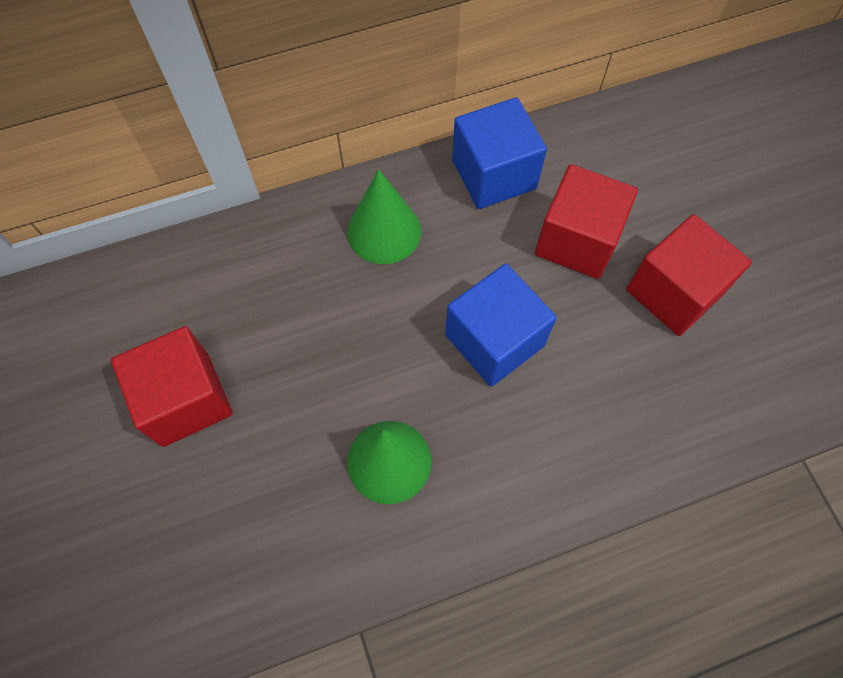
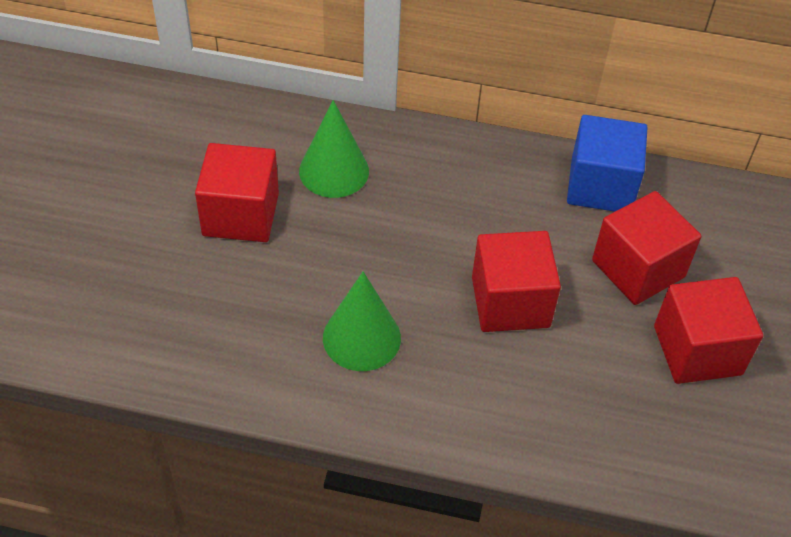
camera: 30 degrees right, 15 degrees down
green cone [347,169,421,264] -> green cone moved to [299,100,369,198]
blue cube [445,264,557,387] -> red cube [472,231,561,332]

